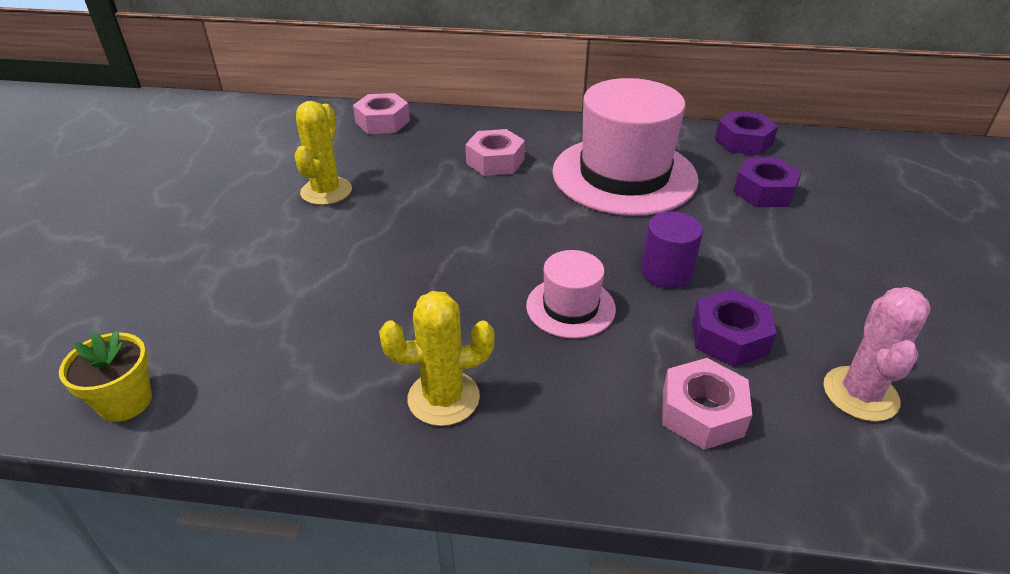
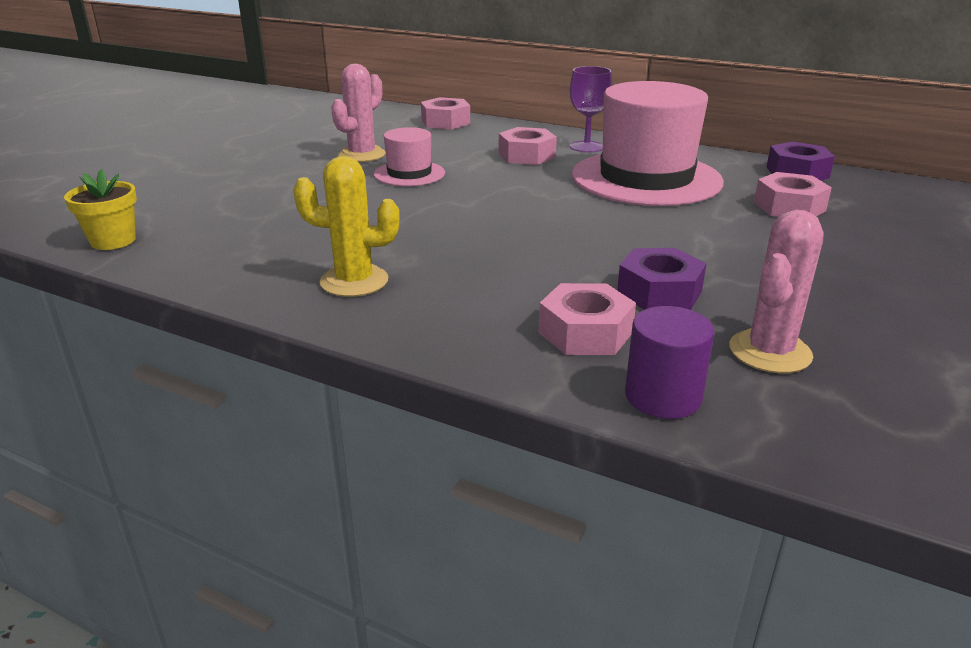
camera: 20 degrees right, 10 degrees down
yellow cactus [295,101,352,205] -> pink cactus [331,64,386,162]
pink hat [526,250,616,339] -> pink hat moved to [374,127,445,186]
purple cylinder [641,211,703,289] -> purple cylinder moved to [625,306,714,419]
purple nut [733,158,802,207] -> pink nut [754,172,832,217]
none -> purple goblet [570,66,612,153]

